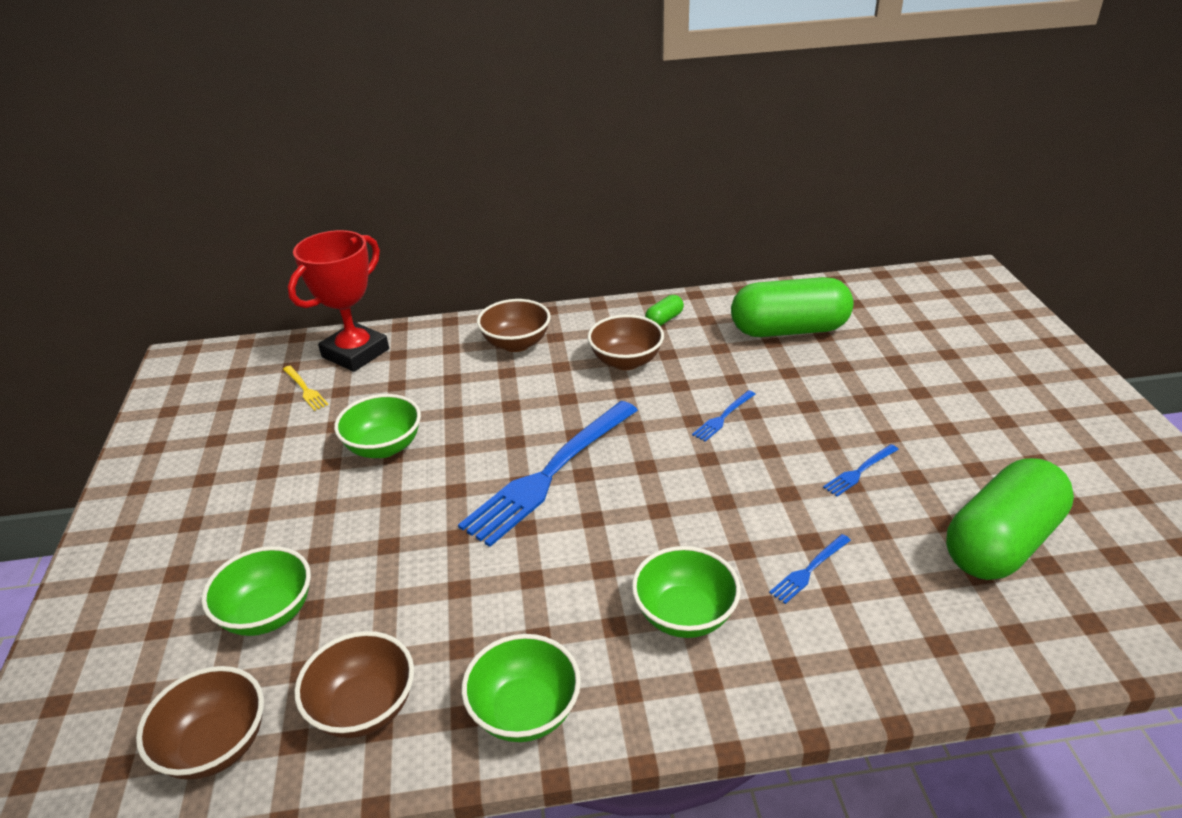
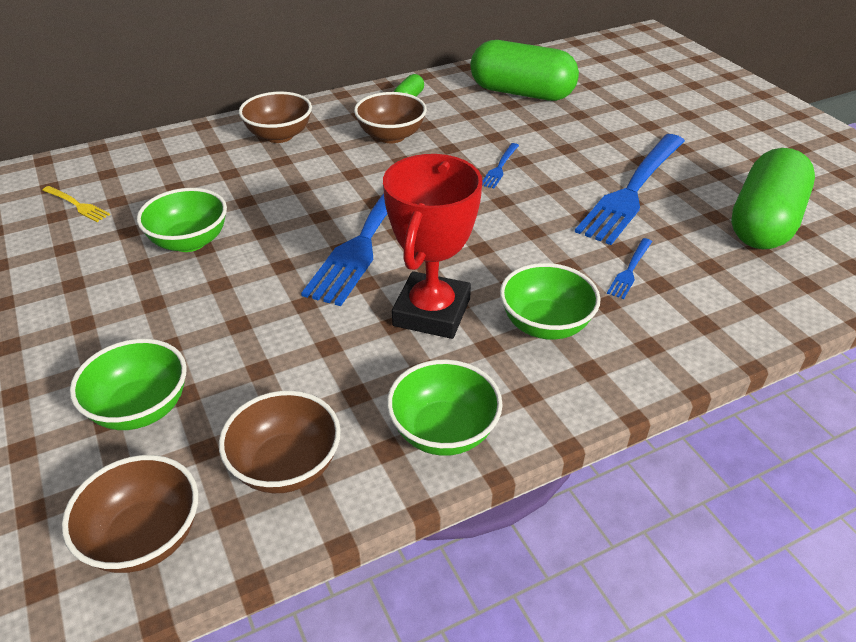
camera: 20 degrees left, 5 degrees up
red trophy [288,230,389,372] -> red trophy moved to [383,154,483,339]
green capsule [731,277,854,337] -> green capsule turned 45 degrees clockwise [470,40,579,101]
blue fork [823,444,899,497] -> blue fork [575,134,685,245], size x2.42

